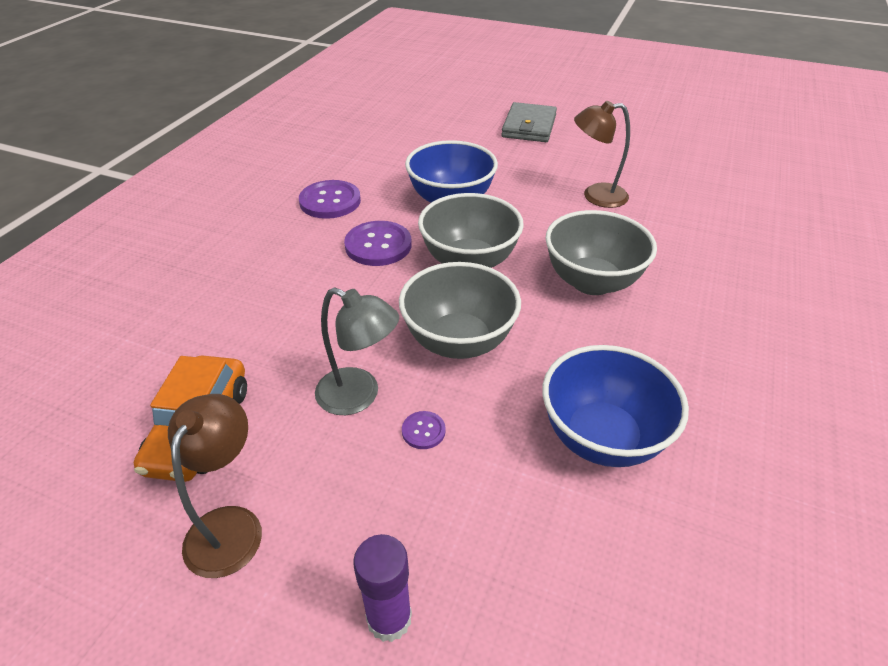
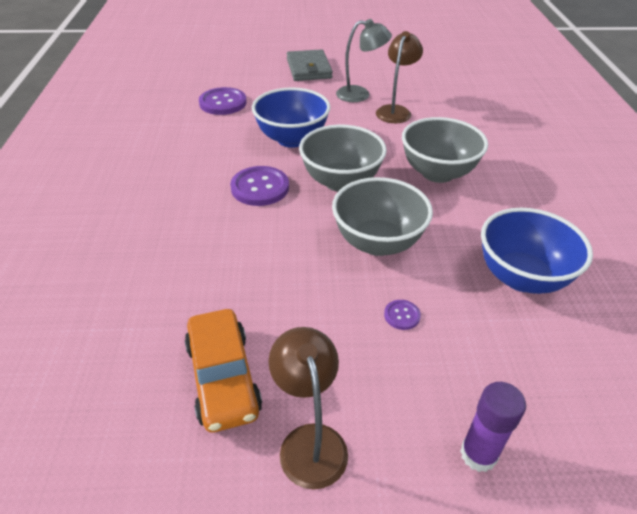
camera: 25 degrees left, 0 degrees up
purple button [299,180,361,219] -> purple button moved to [199,87,247,115]
grey lamp [315,287,399,415] -> grey lamp moved to [336,19,392,102]
brown lamp [574,101,630,208] -> brown lamp turned 135 degrees clockwise [376,31,423,123]

